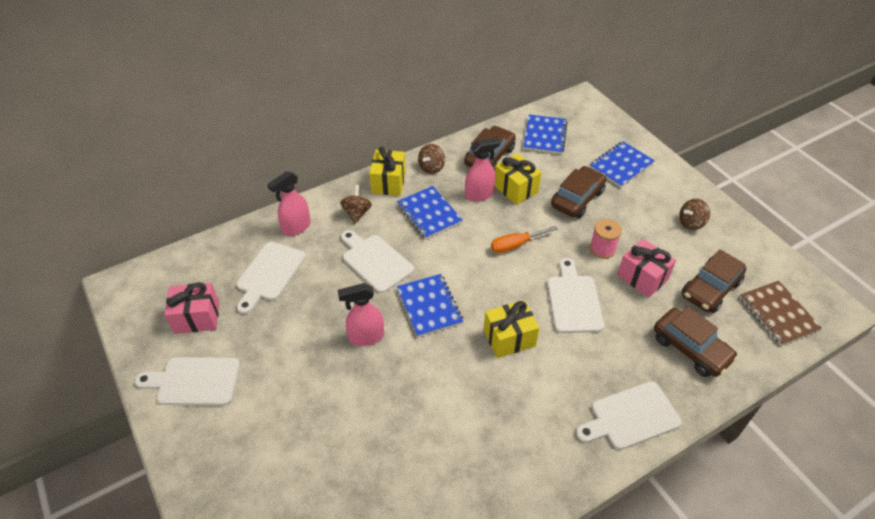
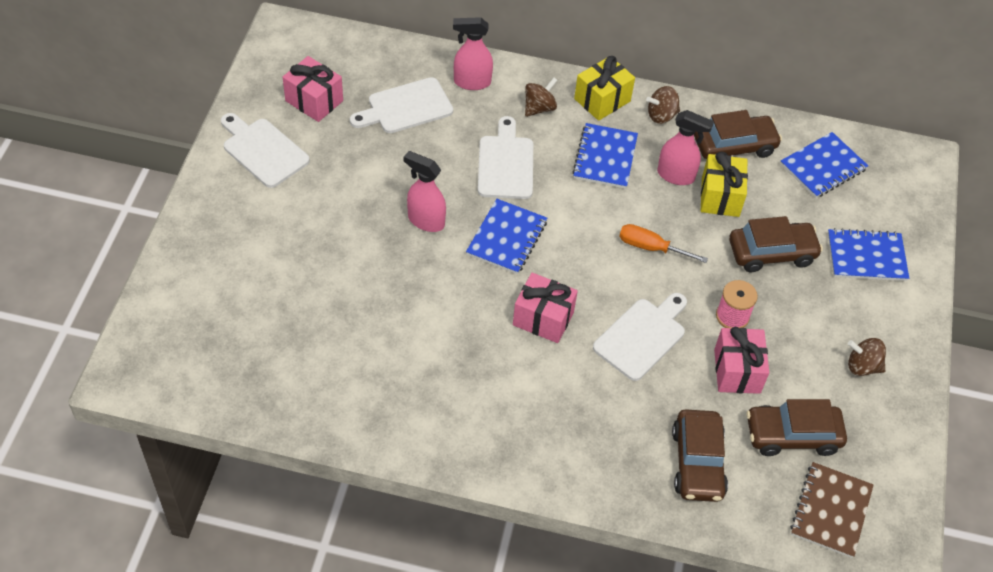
camera: 40 degrees right, 5 degrees up
yellow gift [484,300,539,358] -> pink gift [513,273,578,343]
white cutting board [576,381,681,450] -> none

